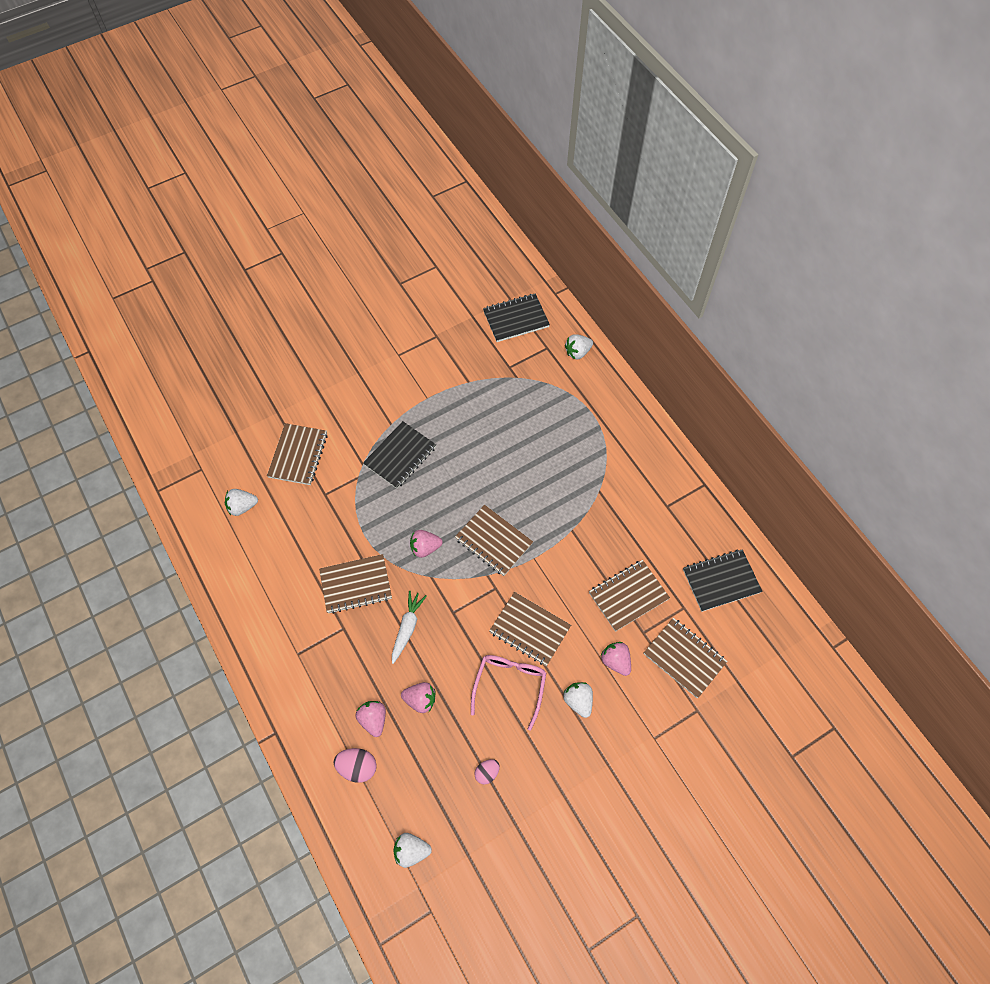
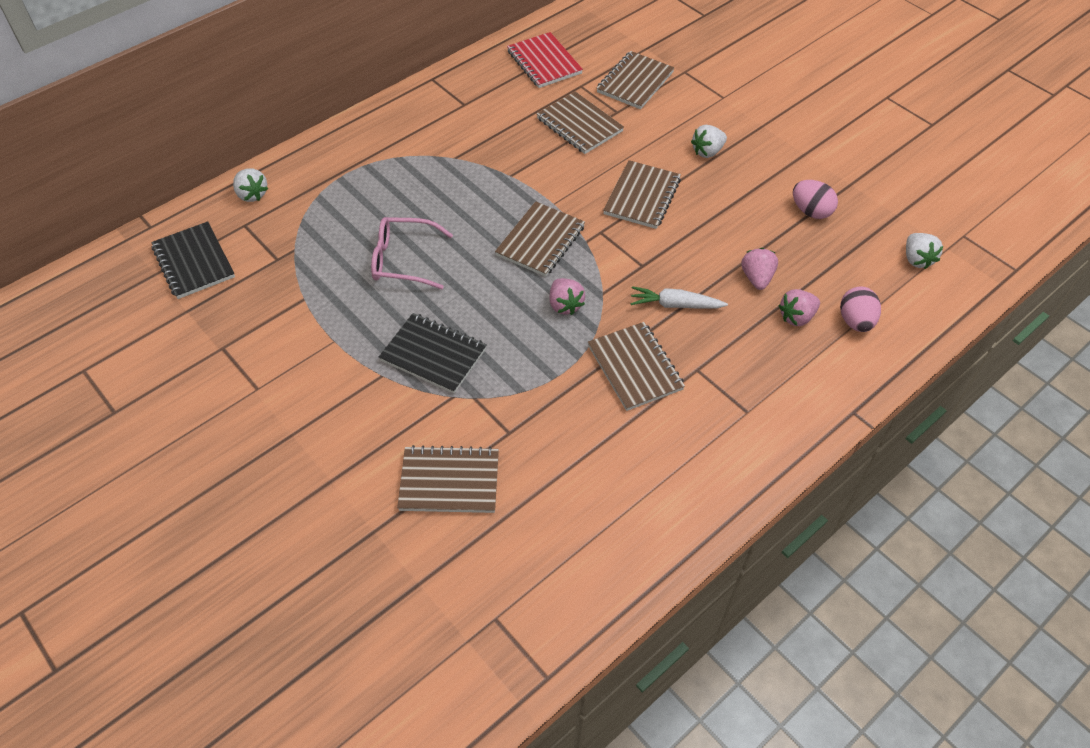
camera: 100 degrees left, 10 degrees down
white strawberry [225,489,258,516] -> none
pink glasses [471,655,546,730] -> pink glasses moved to [371,217,453,289]
pink egg [474,759,500,784] -> pink egg [793,180,838,219], size x1.55
pink strawberry [601,642,631,676] -> none
black notebook [683,549,762,612] -> red notebook [507,32,583,88]

